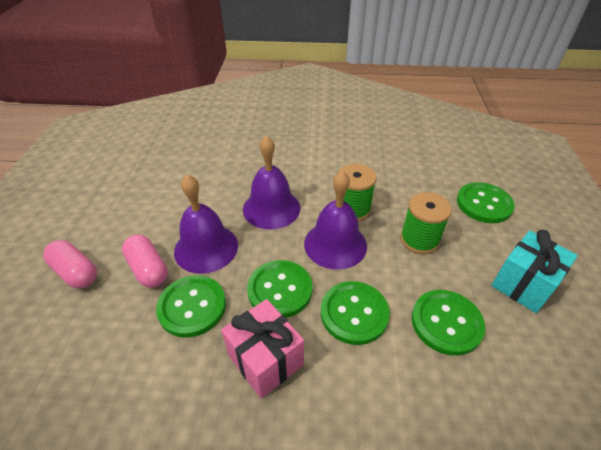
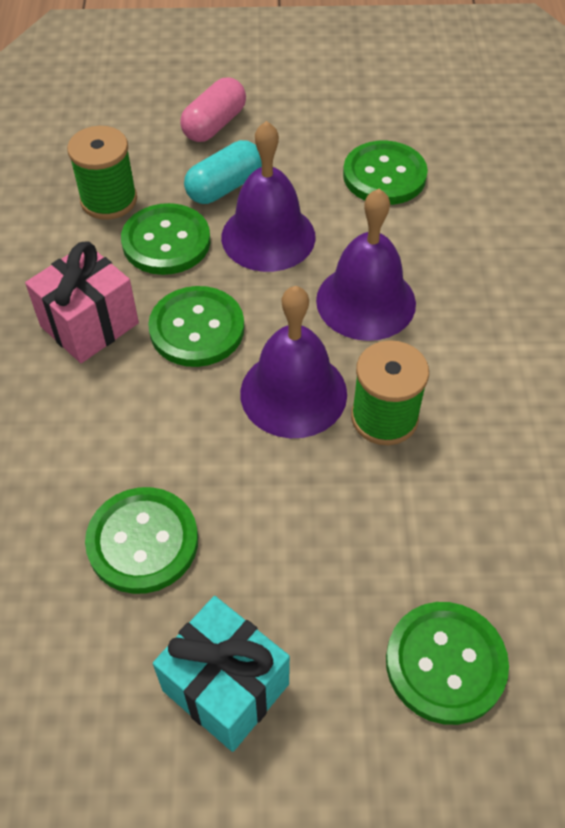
camera: 85 degrees right, 10 degrees up
pink capsule [122,235,168,288] -> turquoise capsule [184,140,262,204]
green button [321,281,390,345] -> green button moved to [343,140,428,205]
green spool [400,192,452,254] -> green spool moved to [67,126,137,220]

